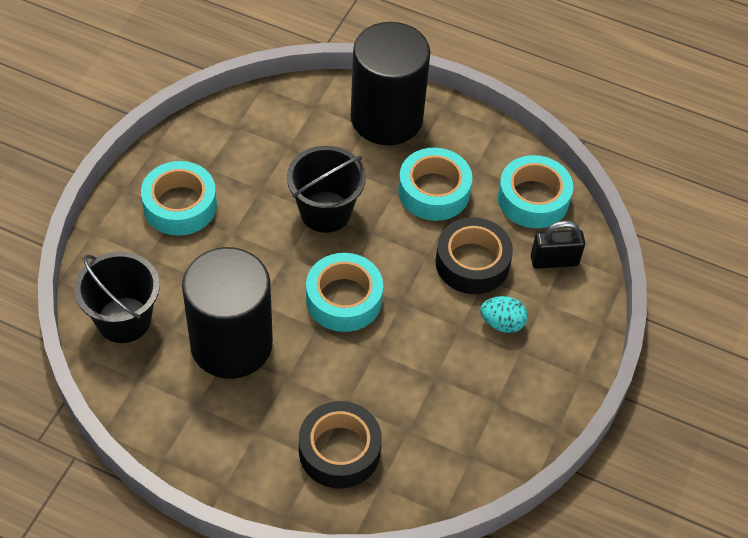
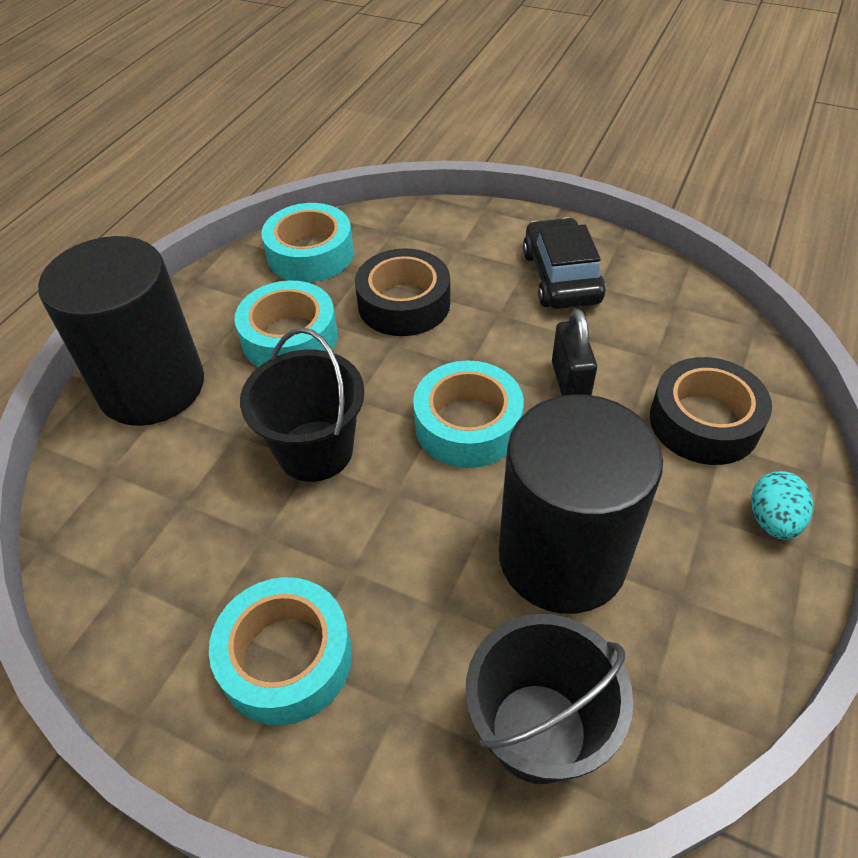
camera: 85 degrees left, 5 degrees down
turquoise egg [480,296,528,333] -> turquoise egg moved to [751,471,813,540]
black padlock [531,221,585,269] -> black padlock moved to [552,309,597,396]
none -> black car [523,218,606,309]

